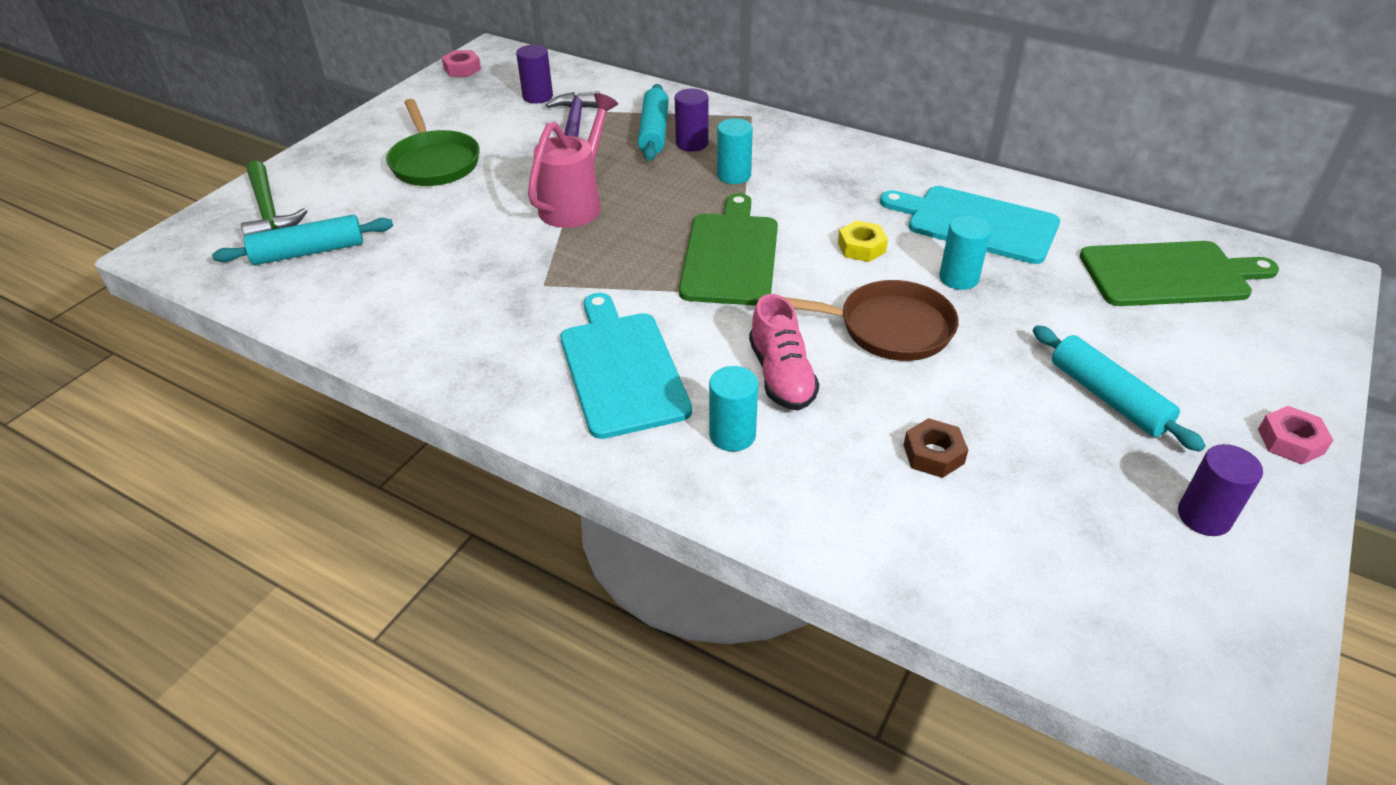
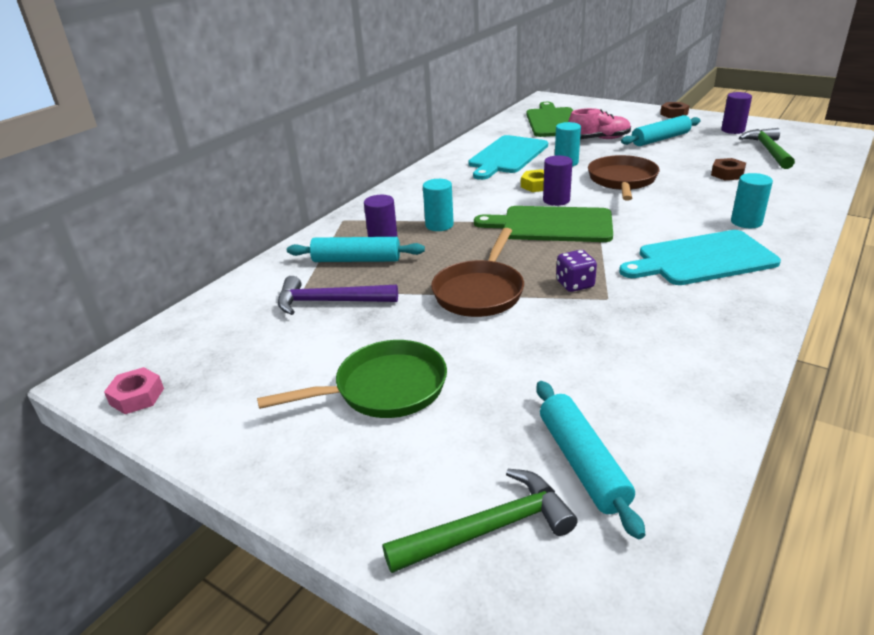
camera: 85 degrees left, 10 degrees down
purple cylinder [516,45,553,104] -> purple cylinder moved to [543,155,572,206]
pink watering can [528,93,618,228] -> brown pan [431,228,524,317]
pink shoe [749,294,819,410] -> pink shoe moved to [568,108,631,139]
pink nut [1258,406,1333,465] -> brown nut [660,102,689,118]
none -> purple dice [556,250,597,292]
none -> green hammer [739,128,795,169]

